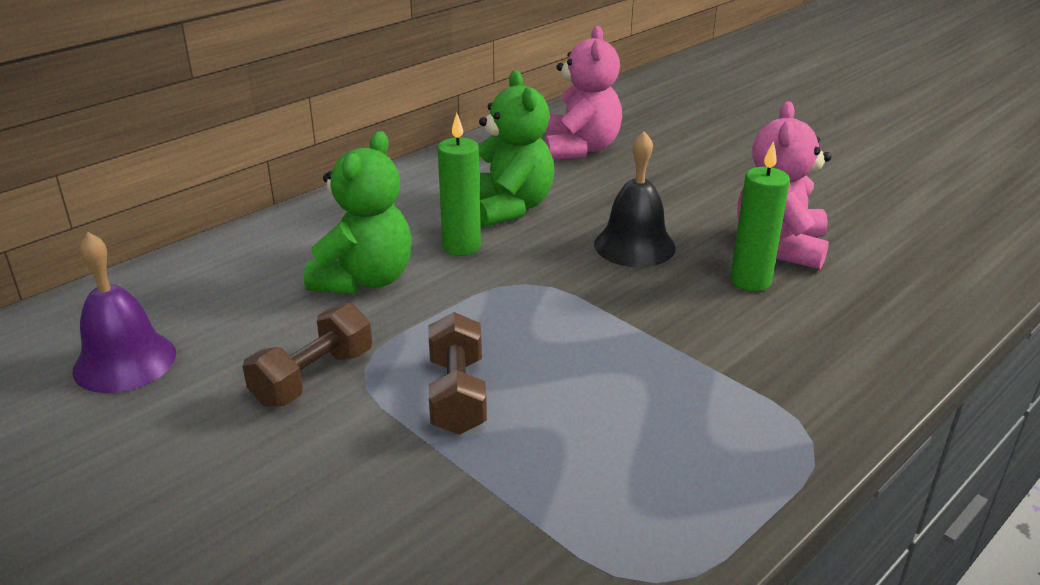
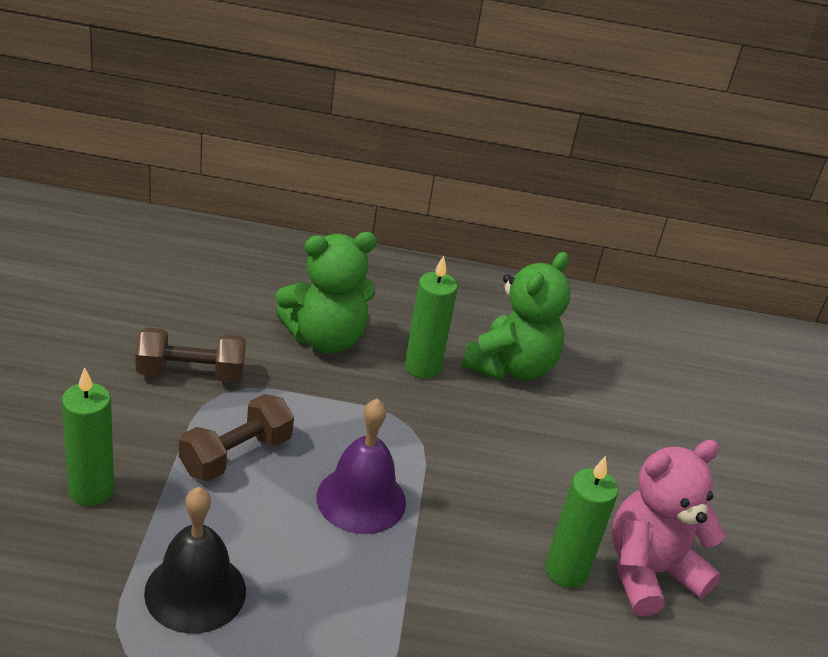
camera: 45 degrees right, 5 degrees up
purple bell [72,232,176,393] -> purple bell moved to [317,399,406,534]
pink teddy bear [545,26,622,160] -> none
black bell [594,131,676,267] -> black bell moved to [144,487,246,634]
none -> green candle [62,367,114,506]

